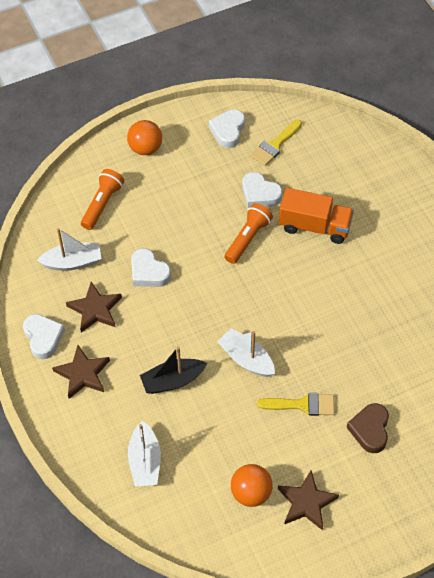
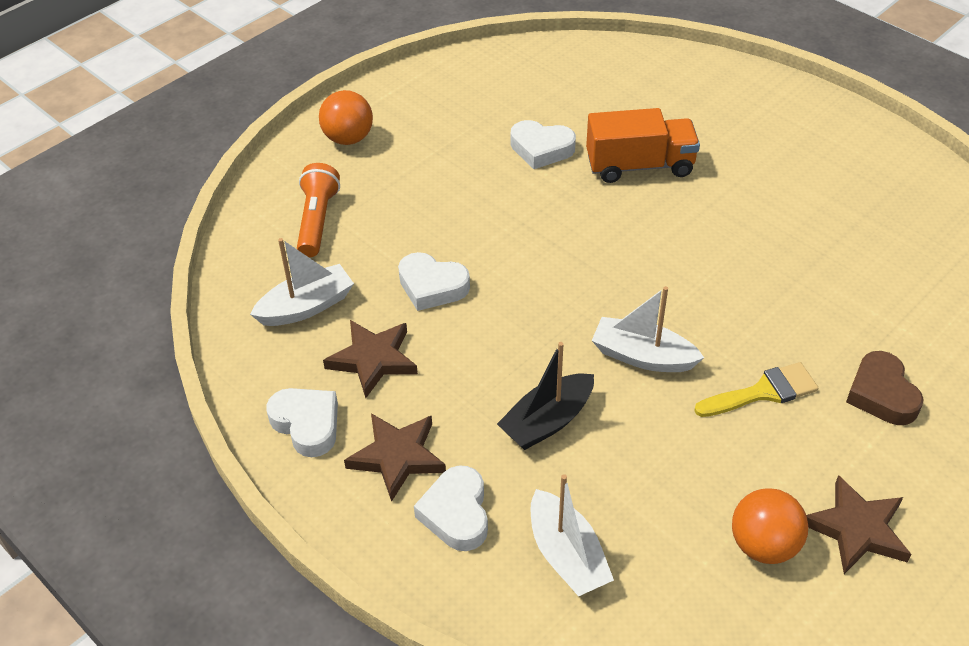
camera: 20 degrees left, 10 degrees down
white heart [209,109,245,148] -> white heart moved to [414,465,488,551]
orange flashlight [224,203,273,264] -> none
yellow brush [251,120,302,166] -> none

